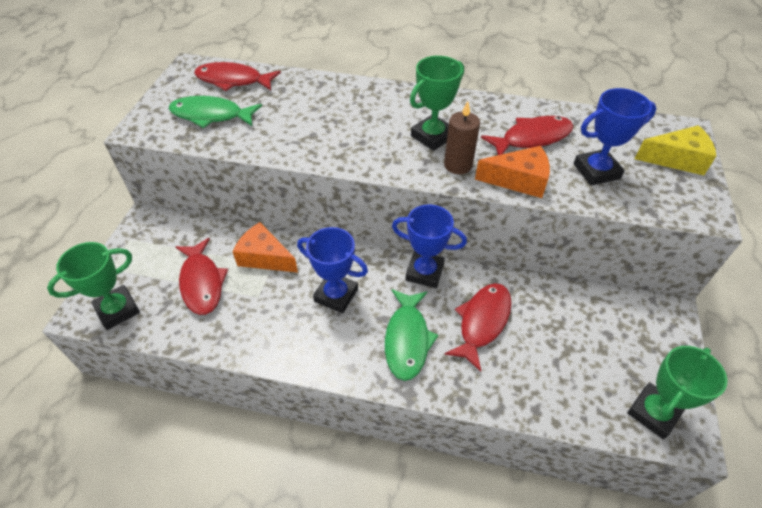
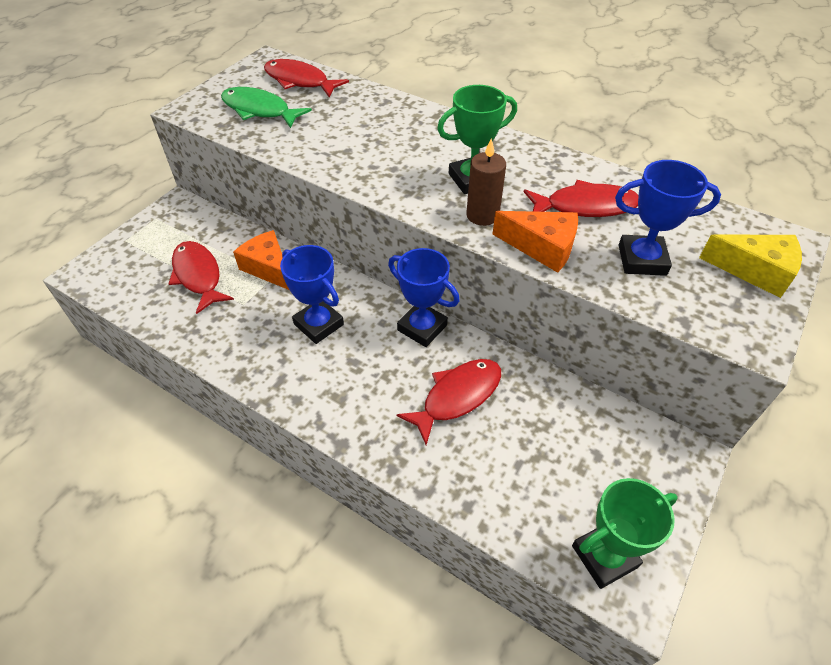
camera: 20 degrees right, 0 degrees up
green trophy [47,242,140,330] -> none
red fish [176,238,228,315] -> red fish turned 150 degrees clockwise [168,241,234,314]
green fish [385,289,438,381] -> none

